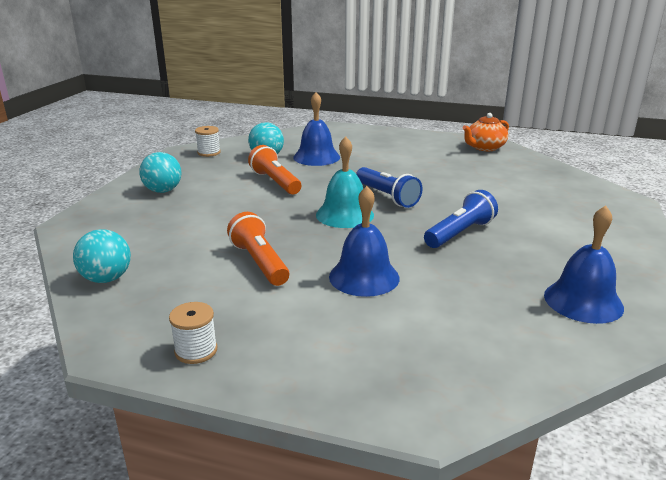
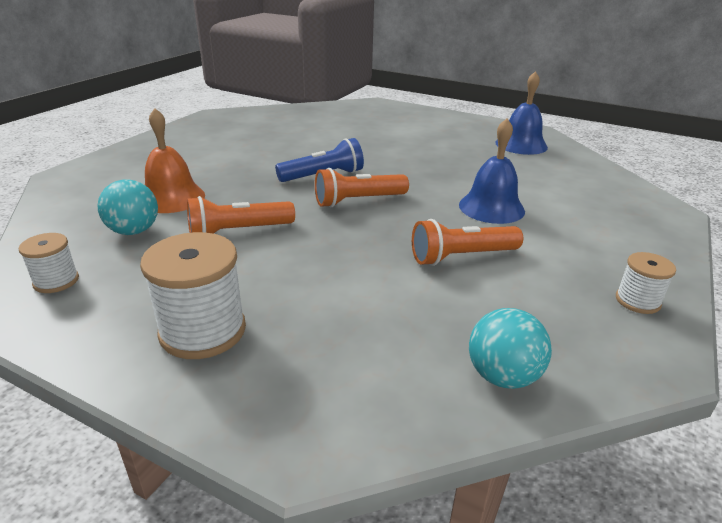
camera: 80 degrees left, 5 degrees up
turquoise ball [139,152,181,193] -> white spool [140,232,246,359]
blue bell [293,92,340,166] -> orange bell [145,108,205,213]
turquoise bell [316,137,374,228] -> orange flashlight [315,168,409,208]
blue flashlight [424,190,498,248] -> none
orange teapot [463,113,509,151] -> none

